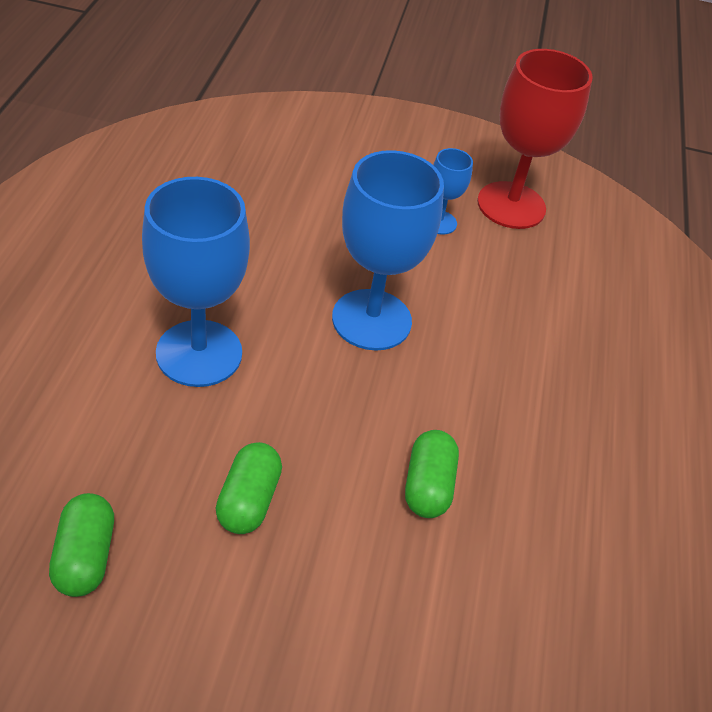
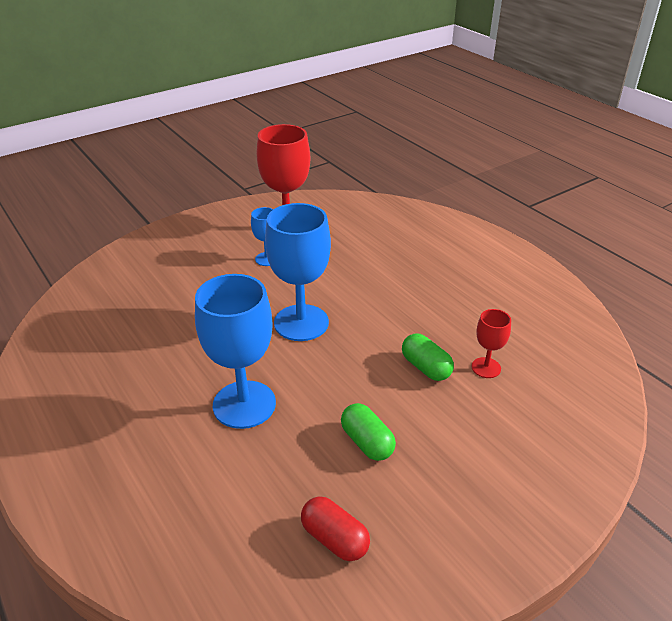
camera: 40 degrees left, 10 degrees down
green capsule [49,493,114,597] -> red capsule [301,497,370,561]
none -> red goblet [472,309,511,378]

